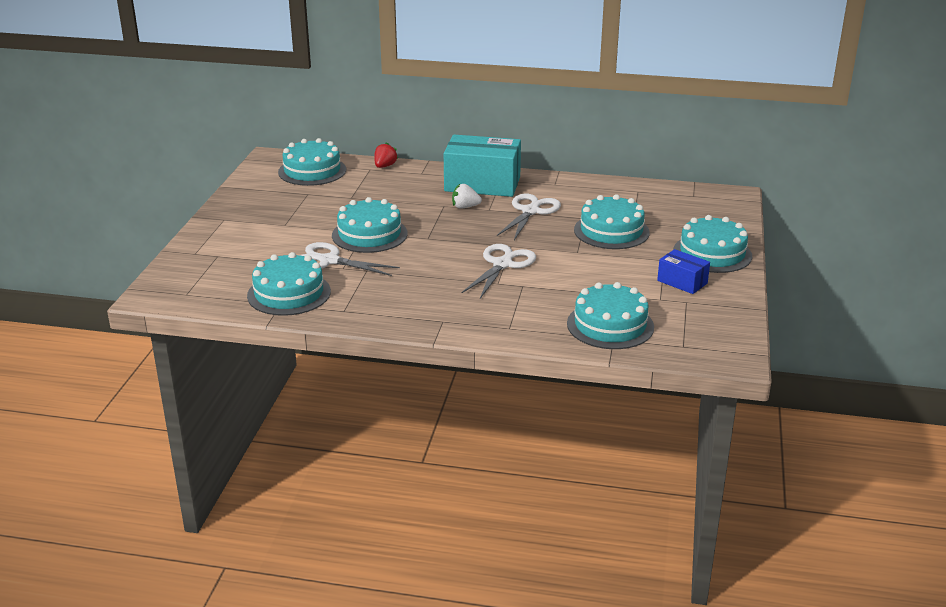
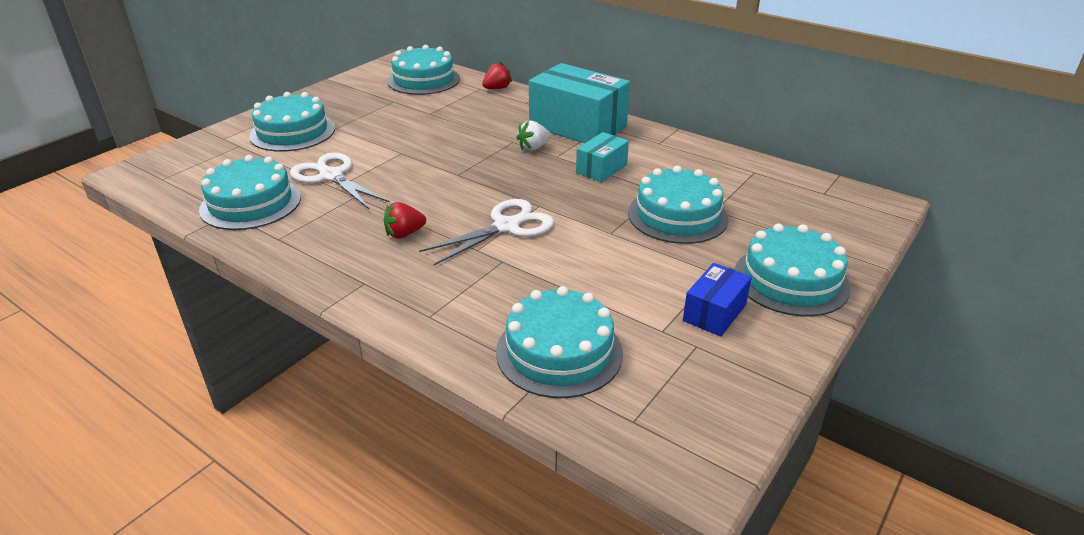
camera: 25 degrees right, 5 degrees up
turquoise cake [332,197,408,253] -> turquoise cake moved to [249,92,335,152]
white strawberry [452,184,482,208] -> white strawberry turned 60 degrees counterclockwise [516,120,551,151]
white scissors [497,194,561,240] -> turquoise box [576,132,629,182]
blue box [657,249,710,294] -> blue box turned 60 degrees clockwise [683,263,752,337]
none -> red strawberry [384,202,426,238]

